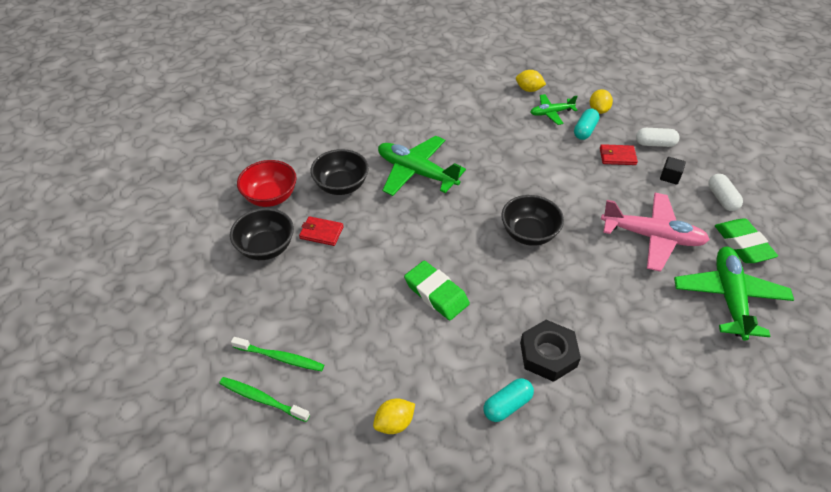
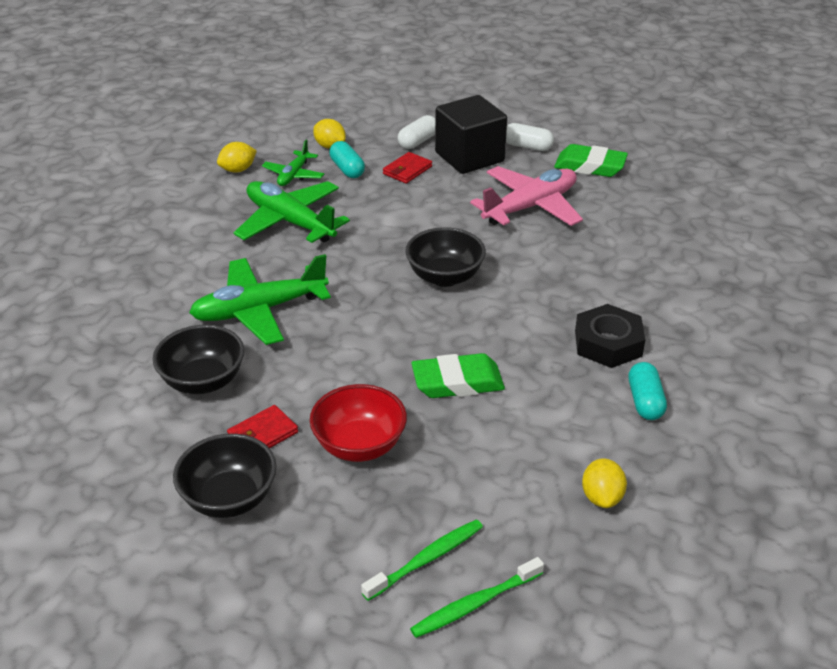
camera: 55 degrees left, 10 degrees down
red bowl [237,160,297,207] -> red bowl moved to [310,384,407,462]
black cube [660,157,686,185] -> black cube [435,95,507,174], size x2.44
green plane [674,247,794,341] -> green plane moved to [233,181,350,243]

